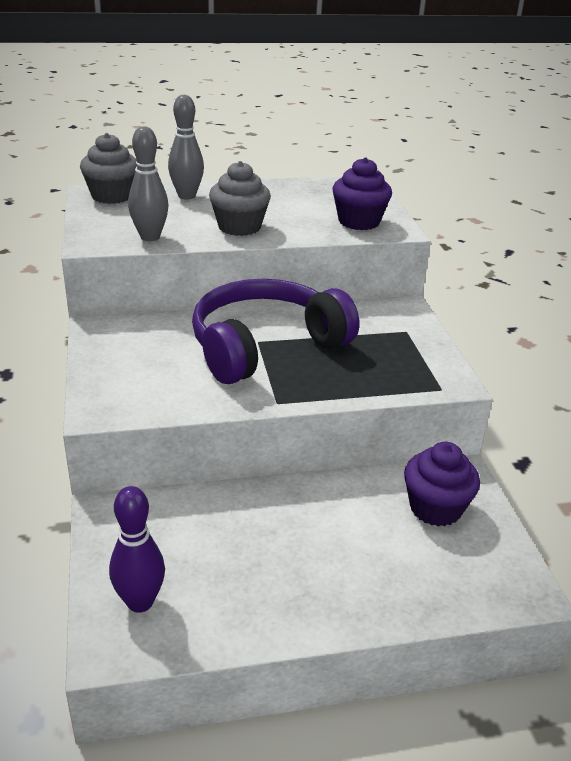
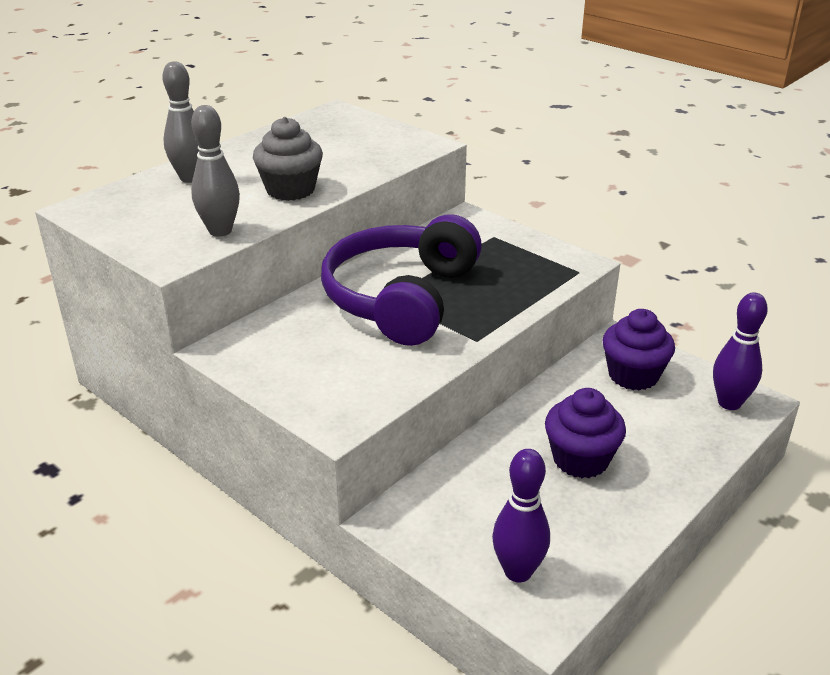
camera: 35 degrees left, 0 degrees up
grey cupcake [80,133,137,204] -> none
purple cupcake [332,157,392,230] -> purple cupcake moved to [545,388,626,478]
none -> purple bowling pin [713,292,768,410]

